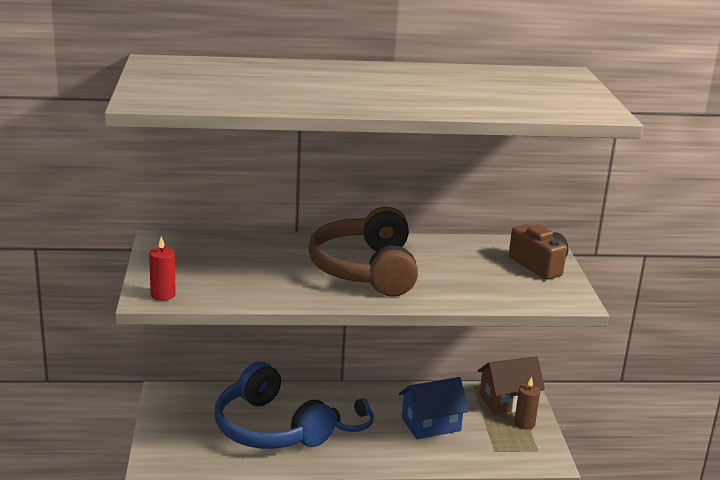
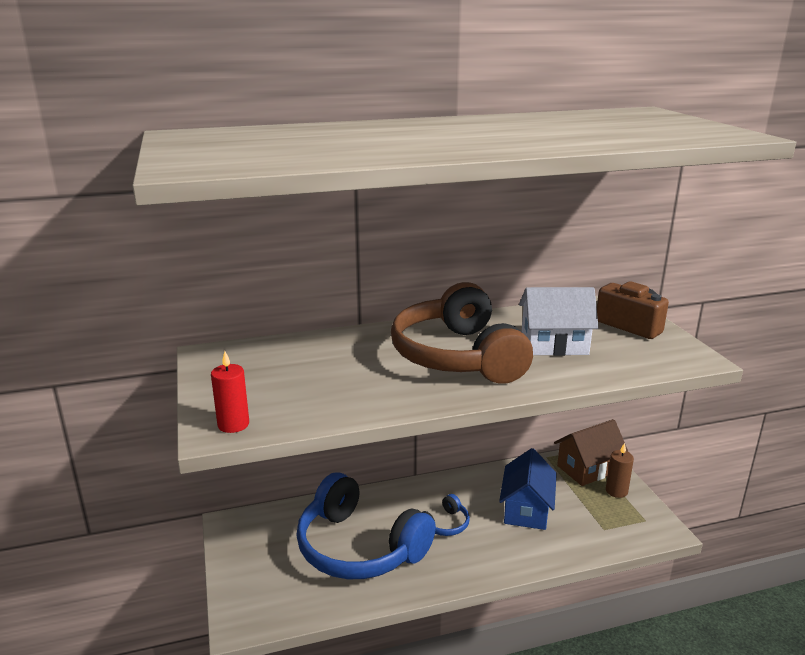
camera: 10 degrees left, 0 degrees up
blue house [399,377,469,439] -> blue house turned 45 degrees counterclockwise [499,448,557,530]
none -> white house [519,287,599,356]

